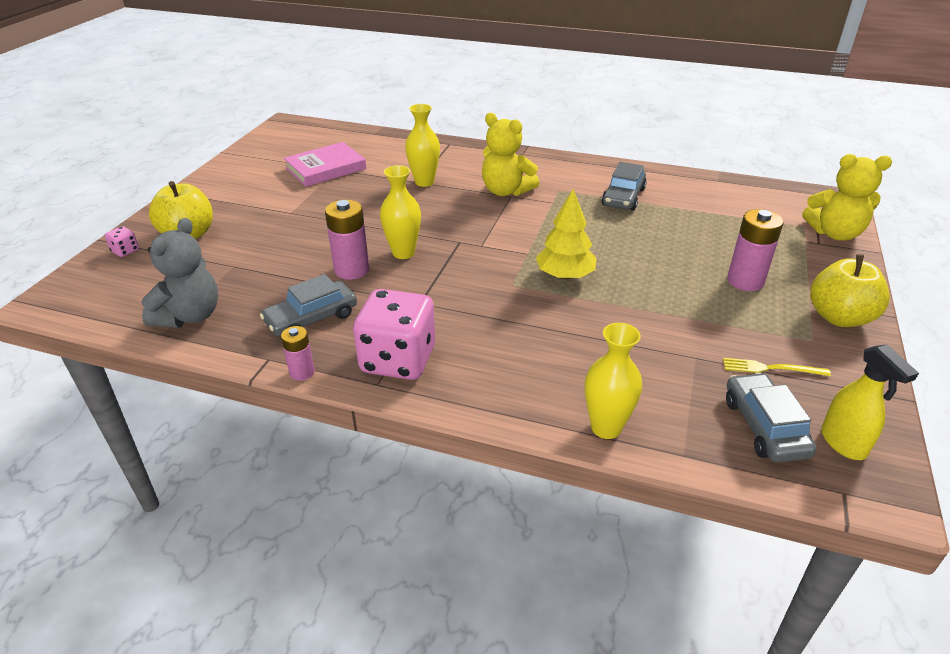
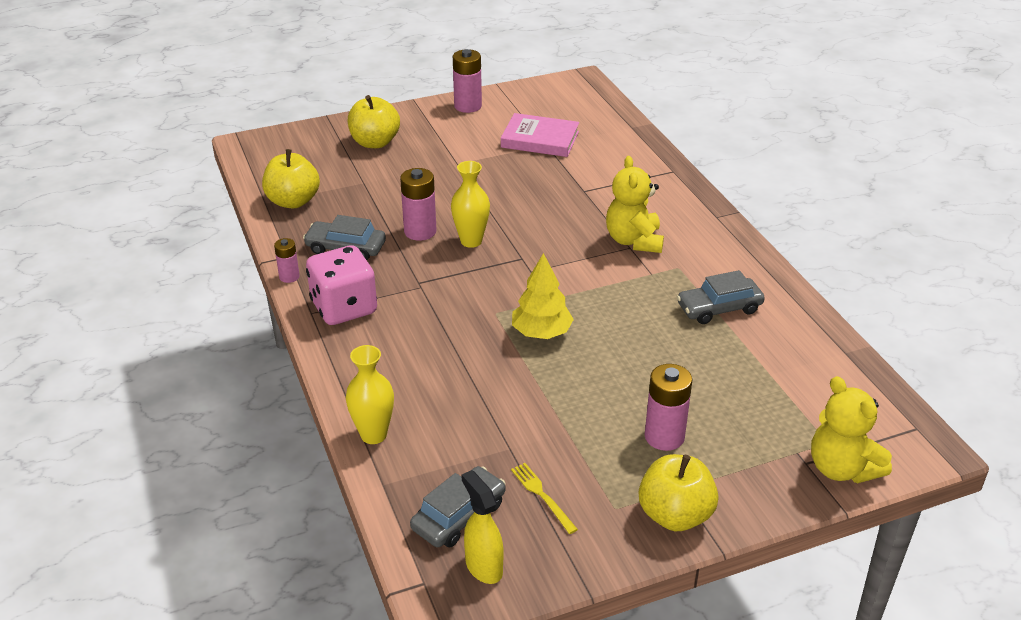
camera: 50 degrees right, 0 degrees up
pink dice [105,226,139,257] -> none
grey teddy bear [141,218,218,328] -> yellow apple [262,149,320,208]
yellow vase [405,104,440,187] -> none
yellow spray bottle [821,344,919,460] -> yellow spray bottle turned 120 degrees clockwise [462,470,504,584]
none -> pink battery [453,49,482,113]

